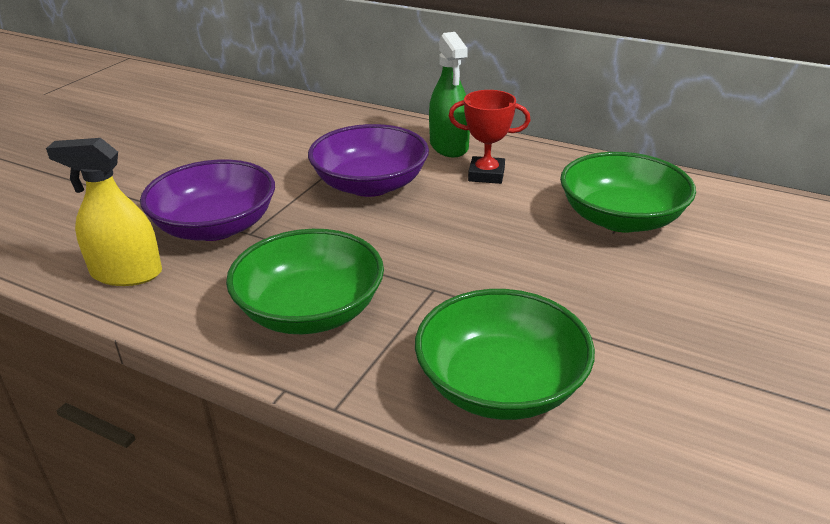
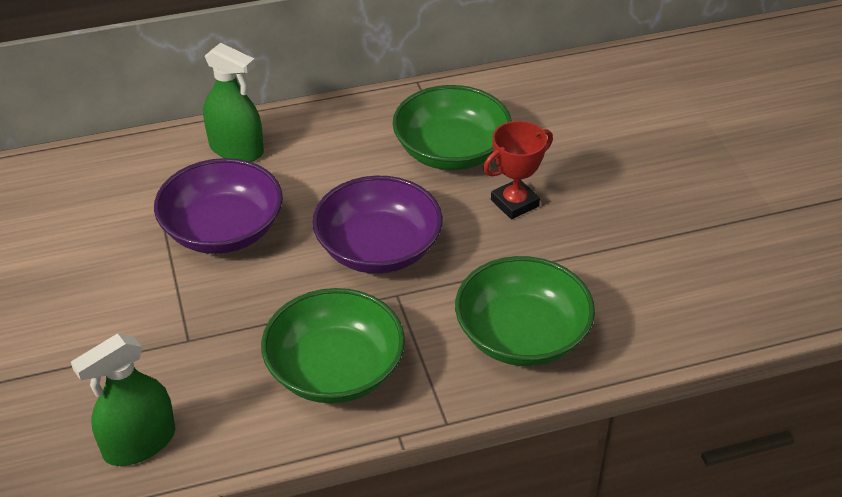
camera: 45 degrees left, 10 degrees up
yellow spray bottle [46,138,162,286] -> green spray bottle [71,334,175,466]
purple bowl [140,160,275,241] -> purple bowl moved to [313,176,443,274]
red trophy [449,90,531,184] -> red trophy moved to [483,121,553,219]

